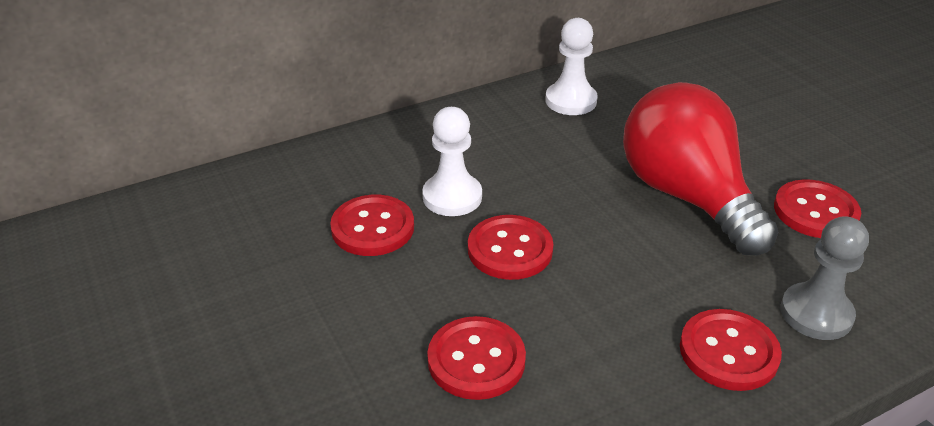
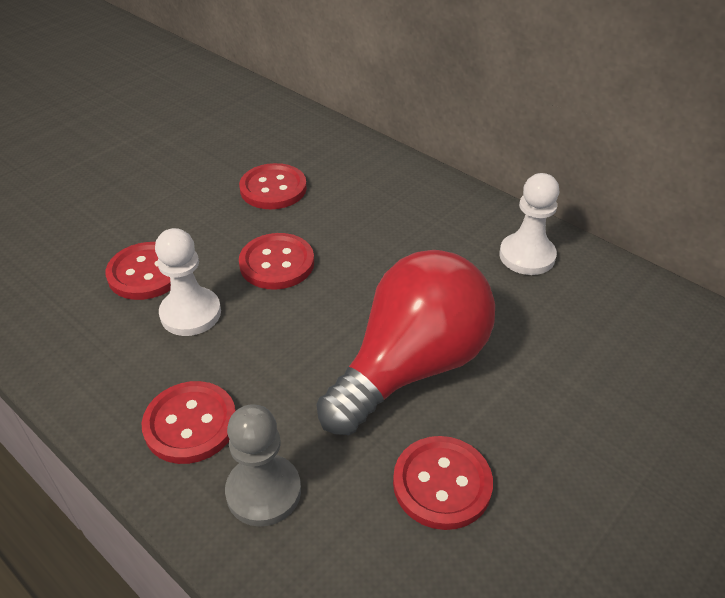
camera: 70 degrees right, 5 degrees up
white pawn [422,107,482,216] -> white pawn moved to [155,228,221,336]

